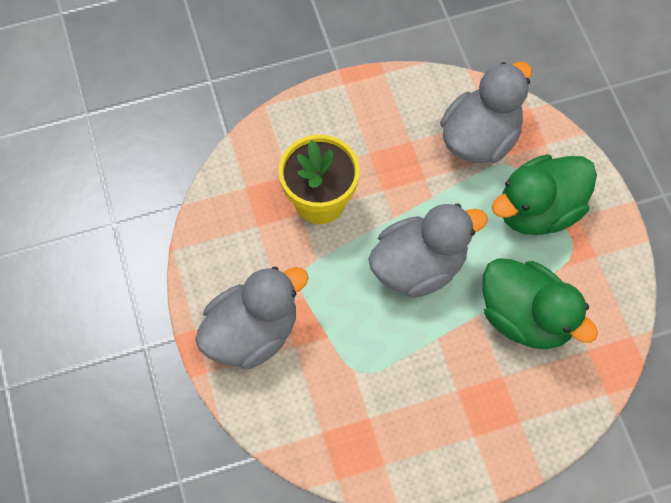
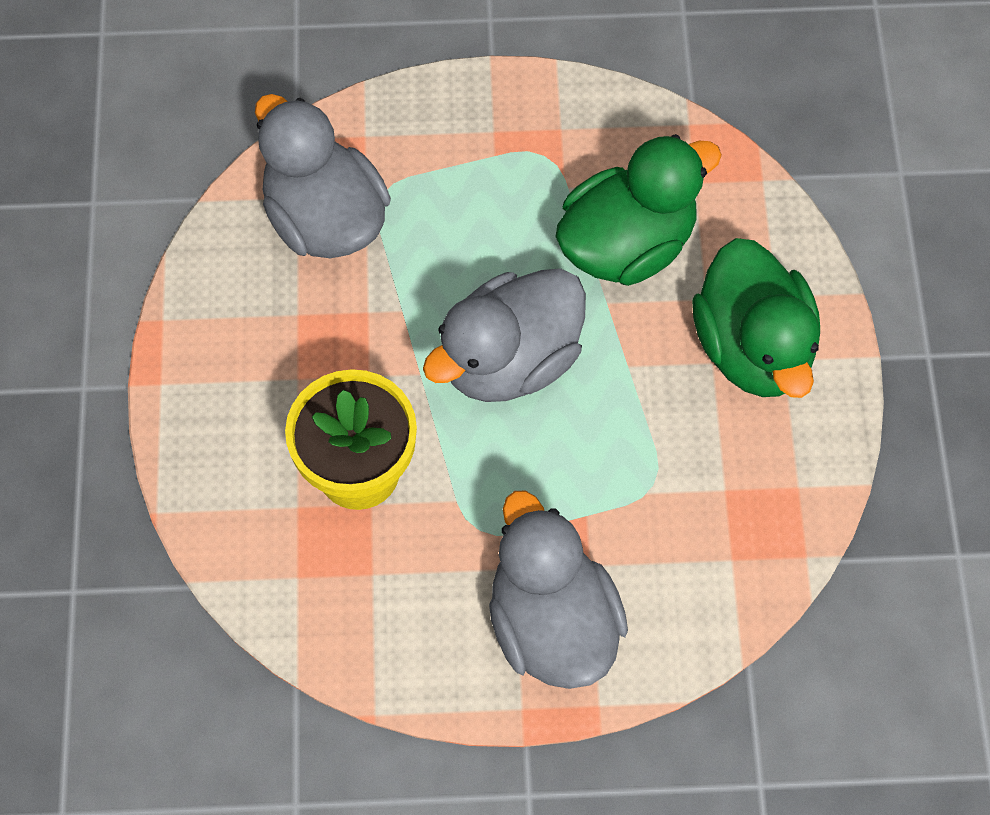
camera: 75 degrees left, 0 degrees up
grey duck [368,203,488,298] -> grey duck turned 120 degrees counterclockwise [423,268,586,402]
green duck [492,154,597,235] -> green duck moved to [692,238,820,398]

